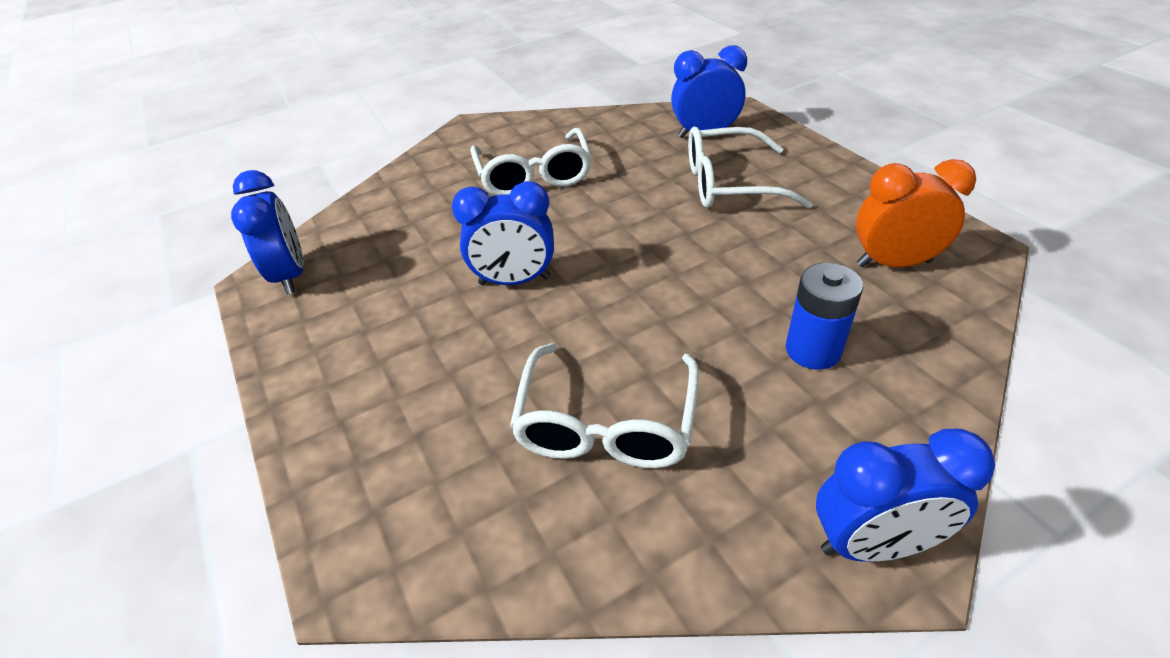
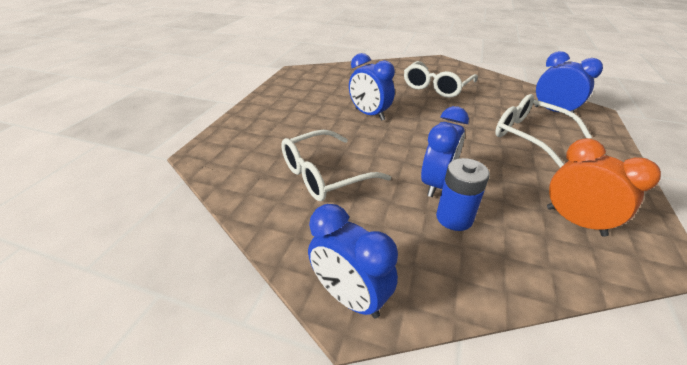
camera: 45 degrees right, 5 degrees down
blue clock [231,170,304,295] -> blue clock moved to [421,106,469,197]

